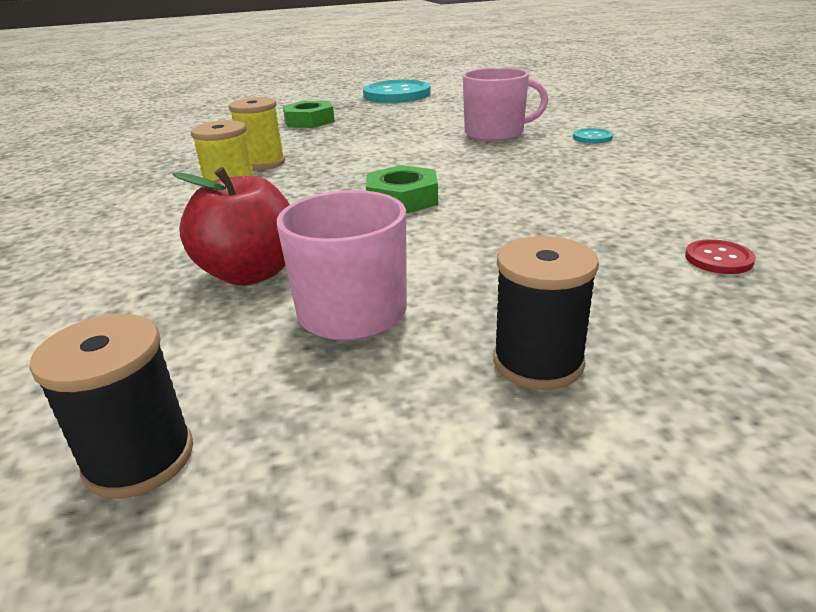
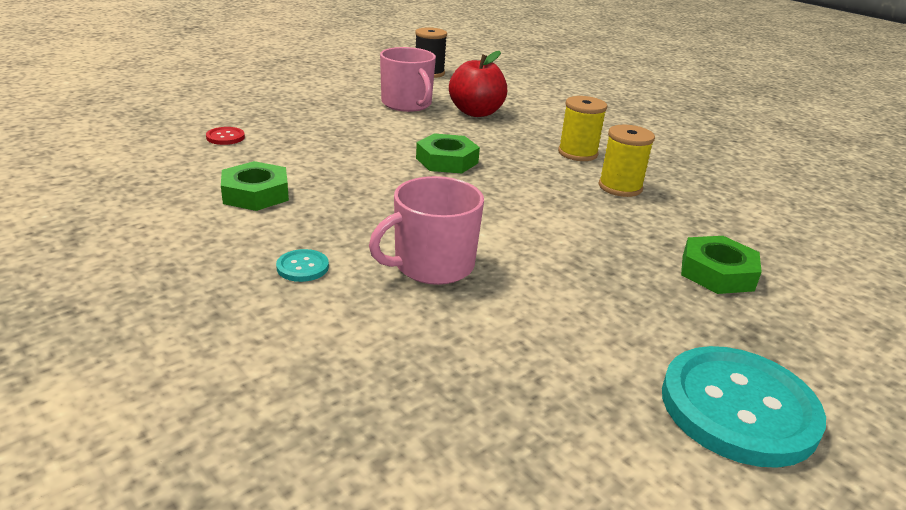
camera: 150 degrees right, 0 degrees up
black spool [493,236,599,390] -> none
none -> green nut [221,161,289,211]

